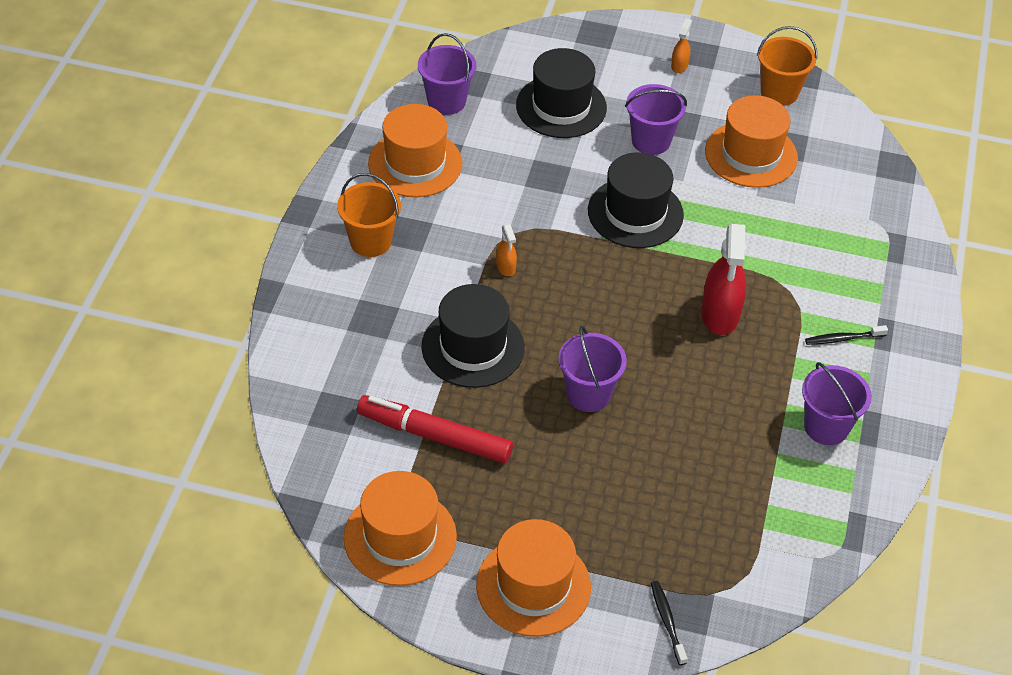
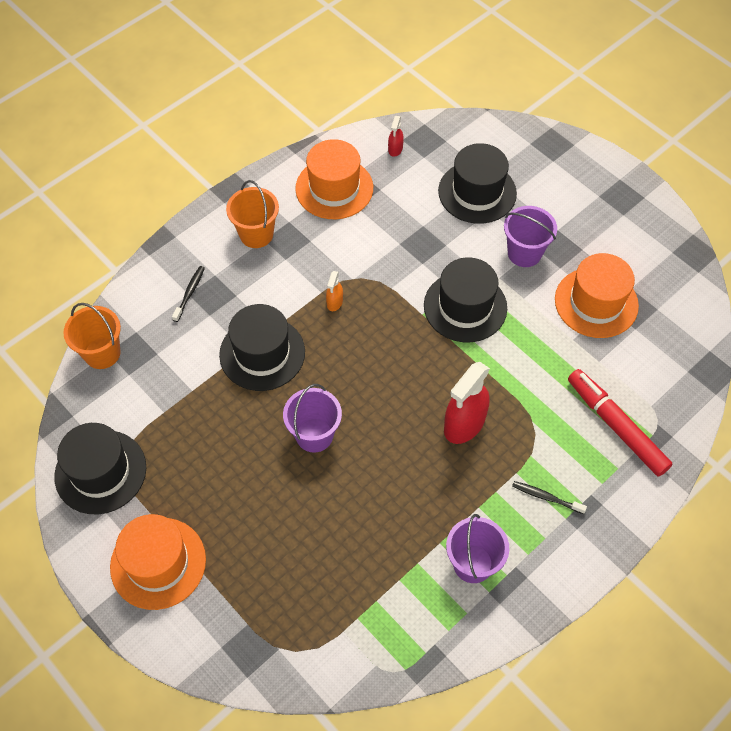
camera: 35 degrees right, 10 degrees up
orange hat [344,471,457,586] -> black hat [54,423,146,514]
red marker [357,395,513,464] -> red marker moved to [568,369,673,477]
purple bucket [418,33,476,115] -> red spray bottle [388,116,404,157]
black toothbrush [651,581,687,665] -> black toothbrush moved to [172,266,205,322]
orange spray bottle [671,18,692,73] -> none
orange bucket [757,26,817,106] -> orange bucket moved to [63,303,121,369]

